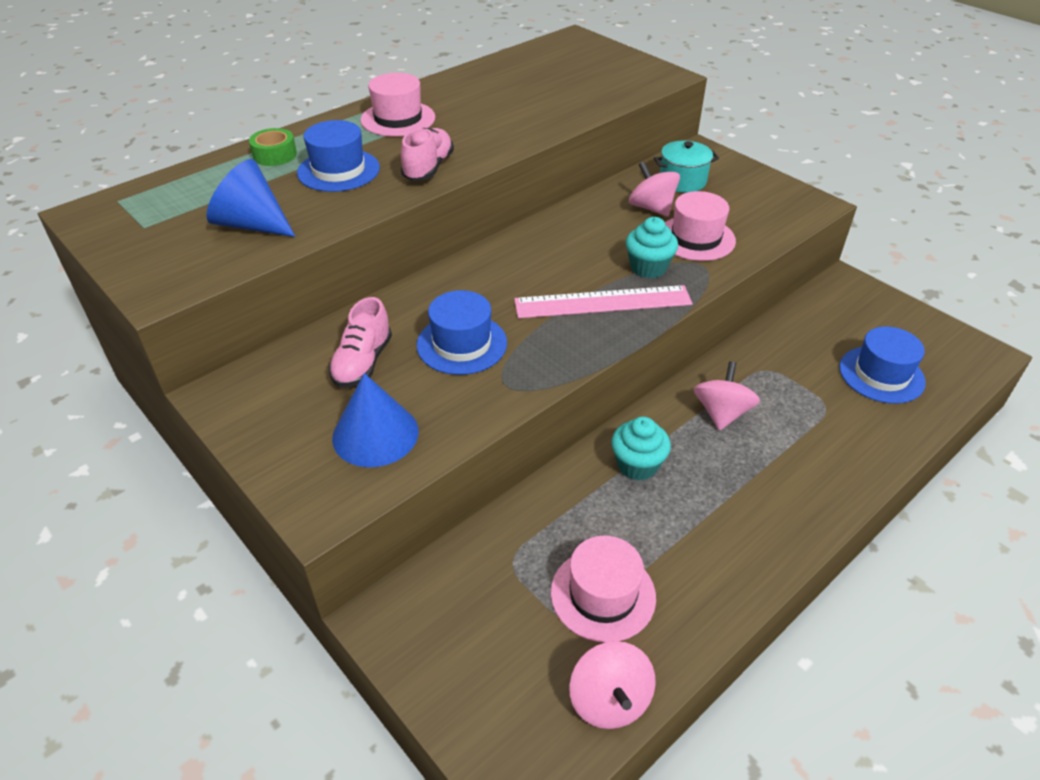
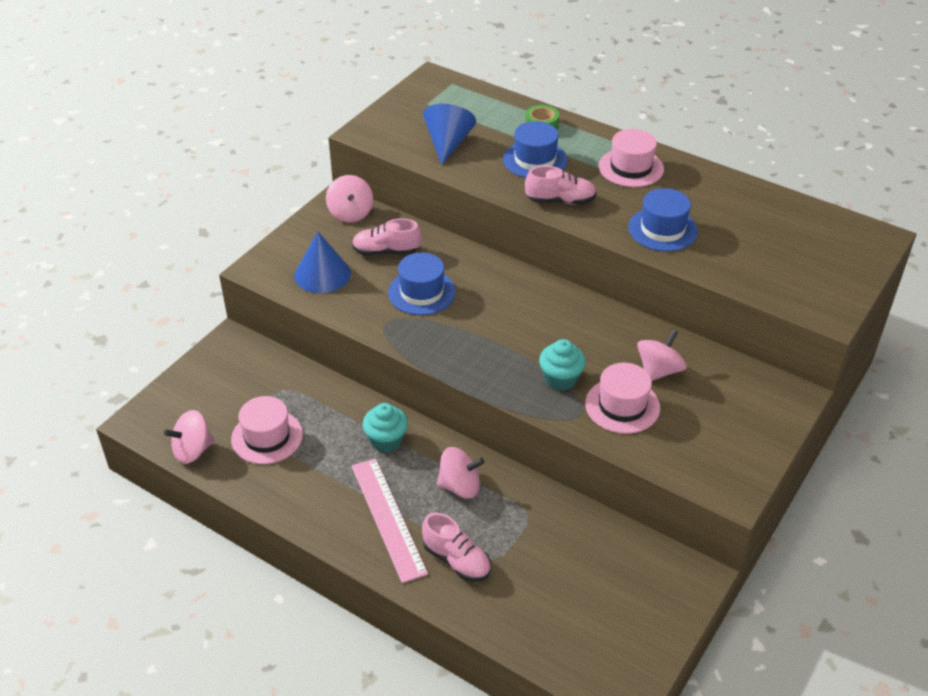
camera: 75 degrees right, 0 degrees up
pink ruler [514,285,692,318] -> pink ruler moved to [352,458,428,583]
turquoise pot [654,140,719,193] -> none
blue hat [839,326,926,404] -> blue hat moved to [628,188,698,252]
none -> pink spinning top [326,175,373,223]
none -> pink shoe [422,513,491,582]

